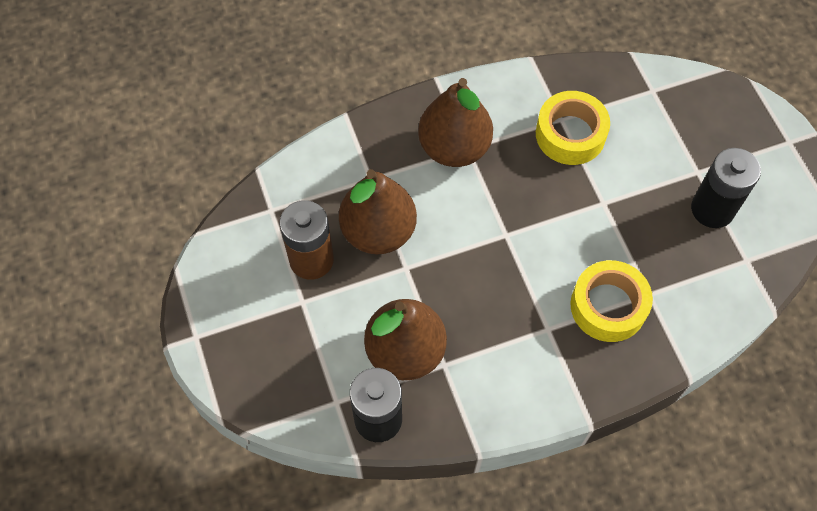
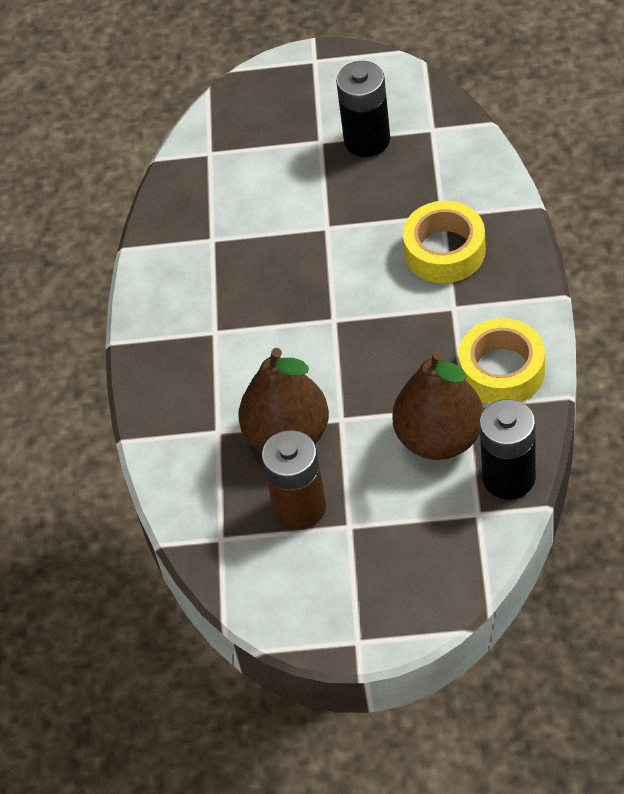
camera: 65 degrees left, 10 degrees down
brown pear [418,78,493,167] -> none
yellow tape [536,91,610,165] -> yellow tape moved to [458,318,545,405]

